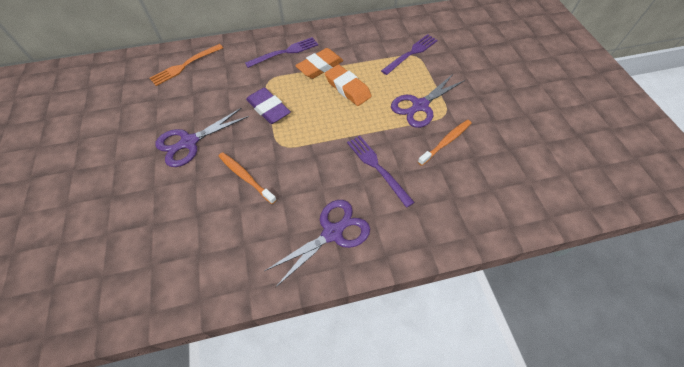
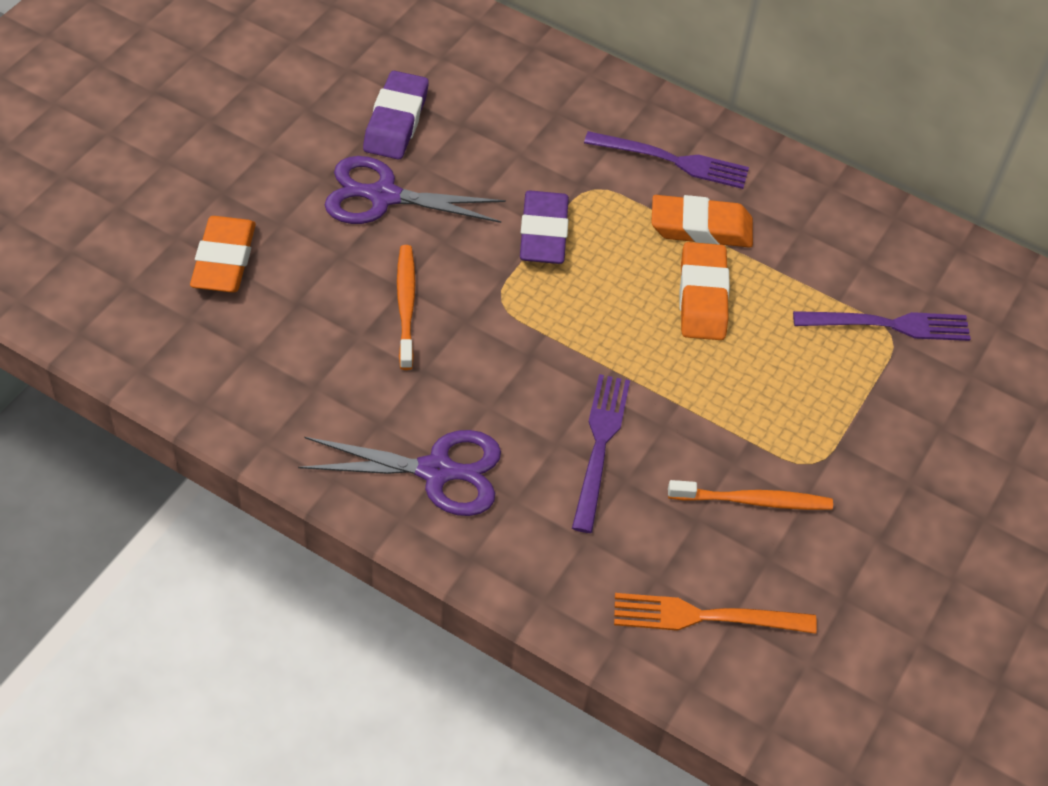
camera: 40 degrees right, 5 degrees down
orange fork [150,44,223,86] -> orange fork moved to [614,593,817,634]
purple scissors [391,74,465,128] -> none
none -> orange eraser [190,216,256,292]
none -> purple eraser [363,71,429,159]

